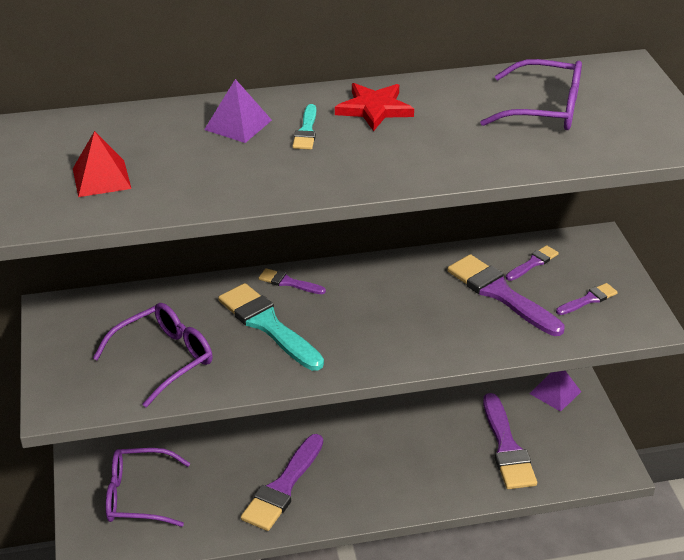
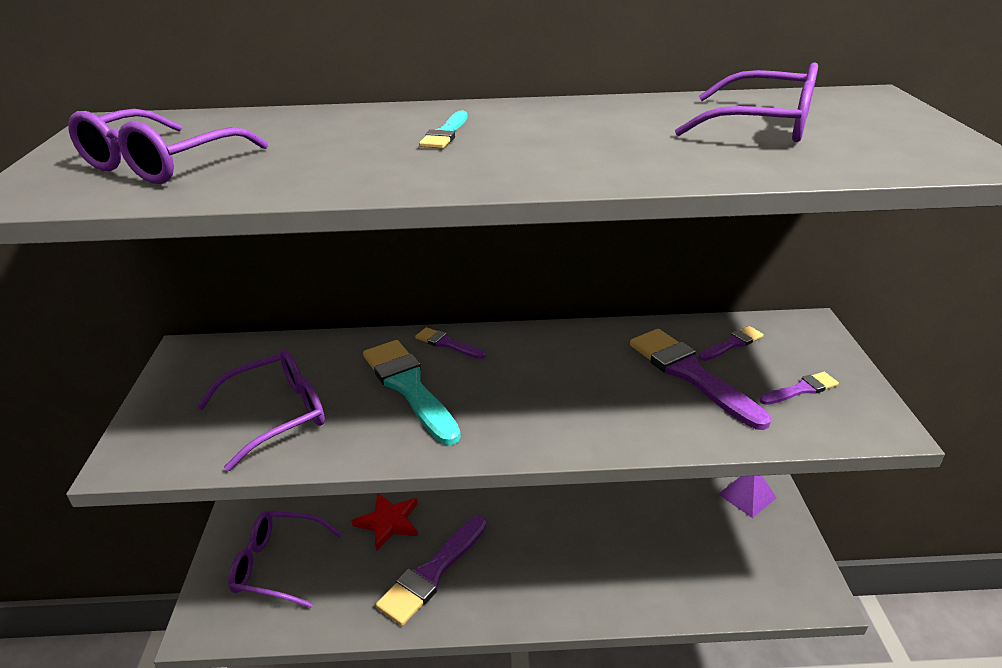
camera: 10 degrees right, 5 degrees down
red pyramid [73,131,131,197] -> purple glasses [68,109,268,184]
purple pyramid [204,79,272,143] -> none
red star [335,83,414,131] -> red star moved to [352,493,418,551]
purple brush [483,393,537,489] -> none

